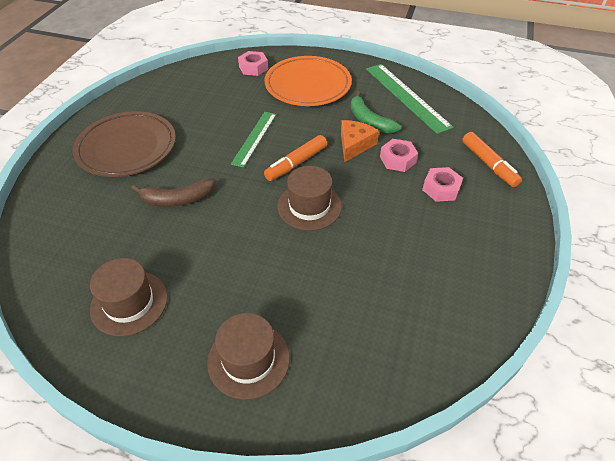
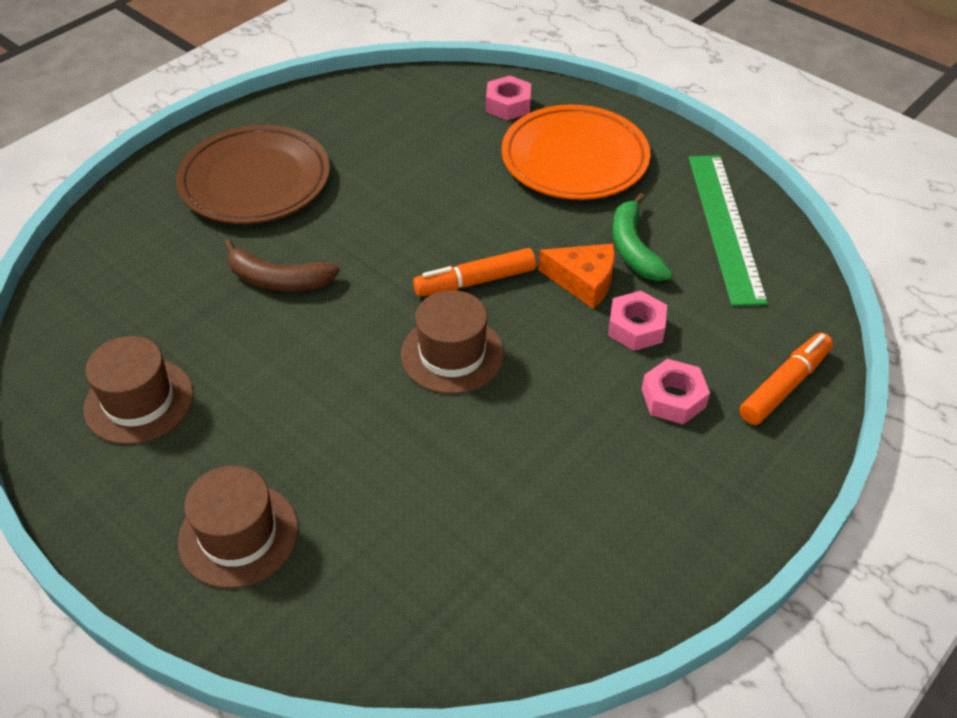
camera: 25 degrees right, 0 degrees up
green ruler [231,112,277,168] -> none
orange cheese [341,120,379,162] -> orange cheese turned 60 degrees clockwise [539,244,615,309]
orange marker [462,132,522,187] -> orange marker turned 135 degrees counterclockwise [739,333,833,425]

